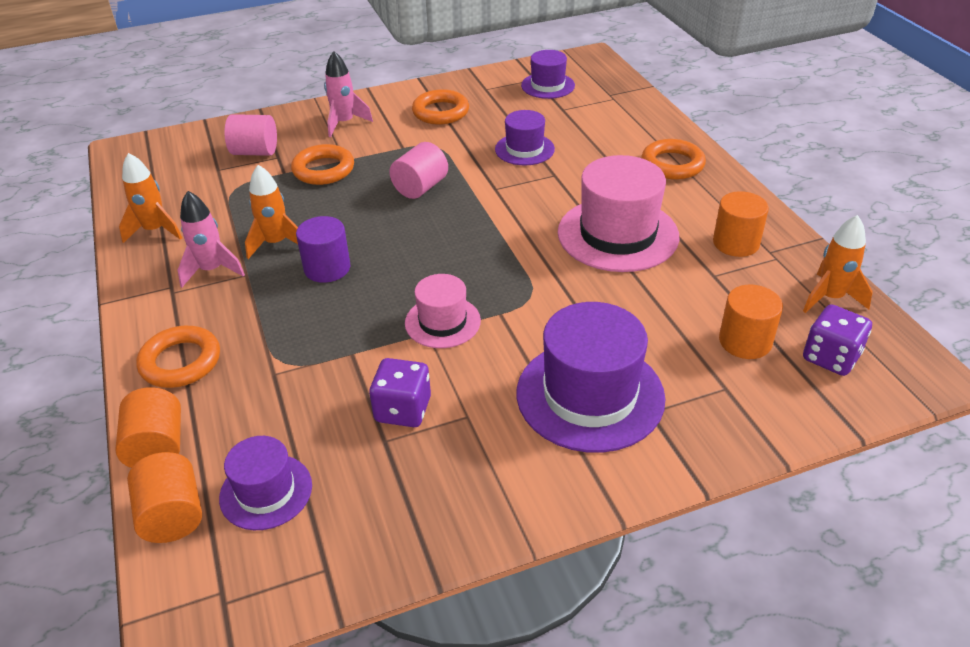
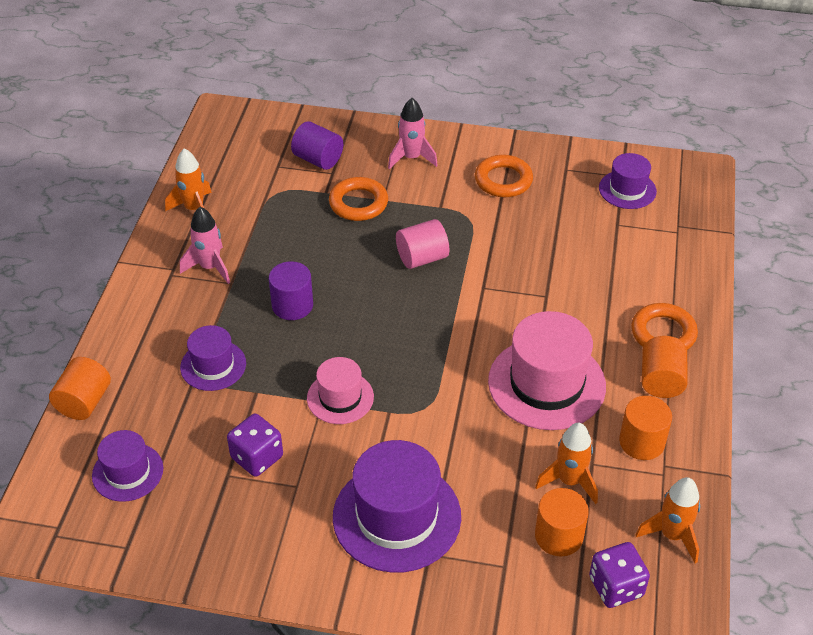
camera: 30 degrees right, 5 degrees up
orange cylinder [127,452,202,543] -> orange cylinder moved to [642,336,687,398]
orange ring [136,326,220,388] -> none
pink cylinder [224,114,277,156] -> purple cylinder [291,121,343,170]
orange rocket [245,165,298,259] -> orange rocket moved to [535,423,598,504]
purple hat [495,110,555,165] -> purple hat moved to [180,325,246,391]

